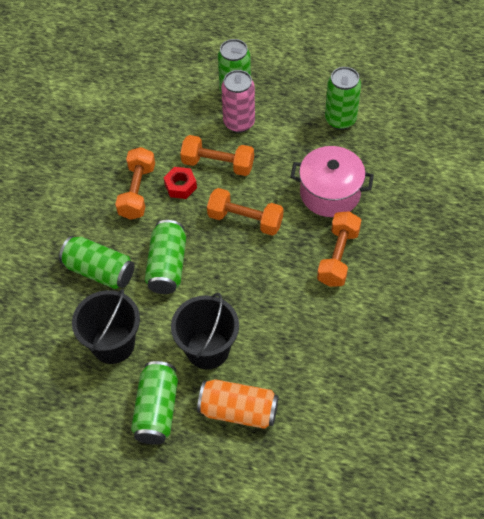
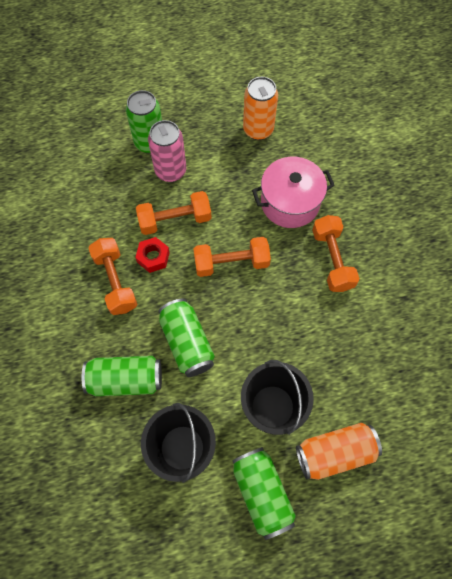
camera: 30 degrees left, 10 degrees up
green can [325,67,361,130] -> orange can [243,77,278,140]

